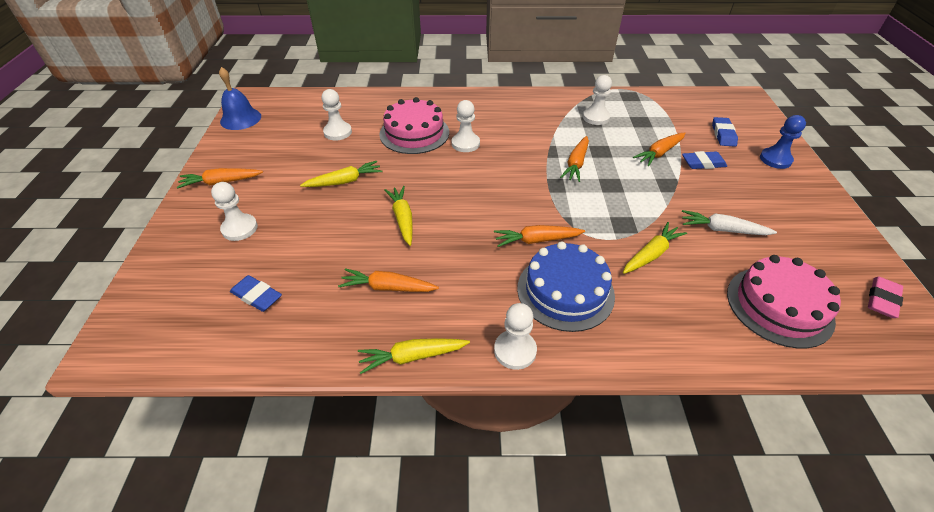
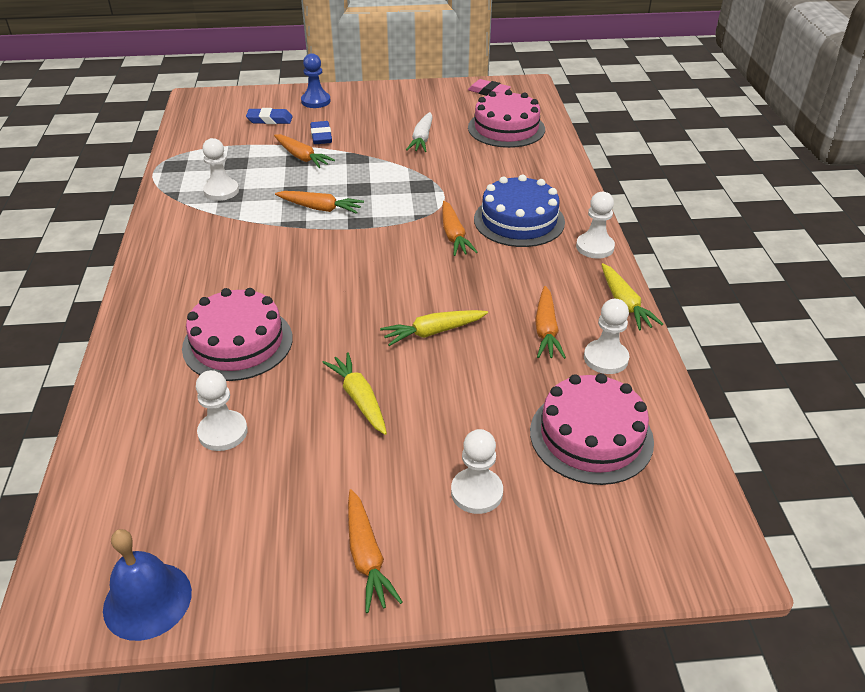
camera: 95 degrees left, 5 degrees down
blue eraser [230,275,282,312] -> pink cake [530,373,654,485]
white pawn [452,100,480,152] -> white pawn moved to [584,299,629,374]
yellow carrot [623,222,687,274] -> none

